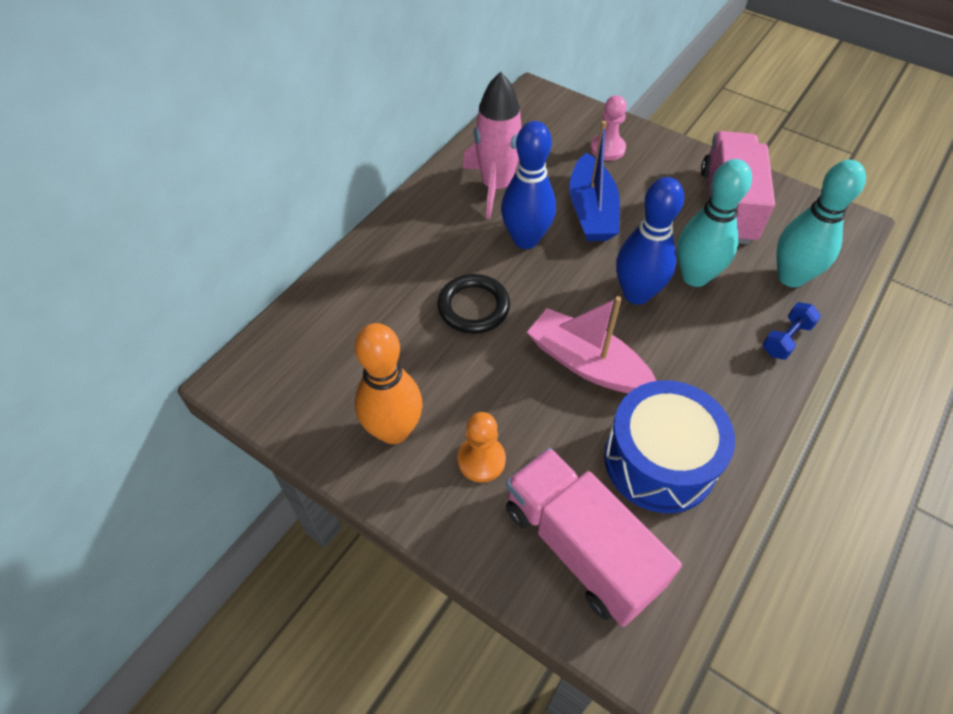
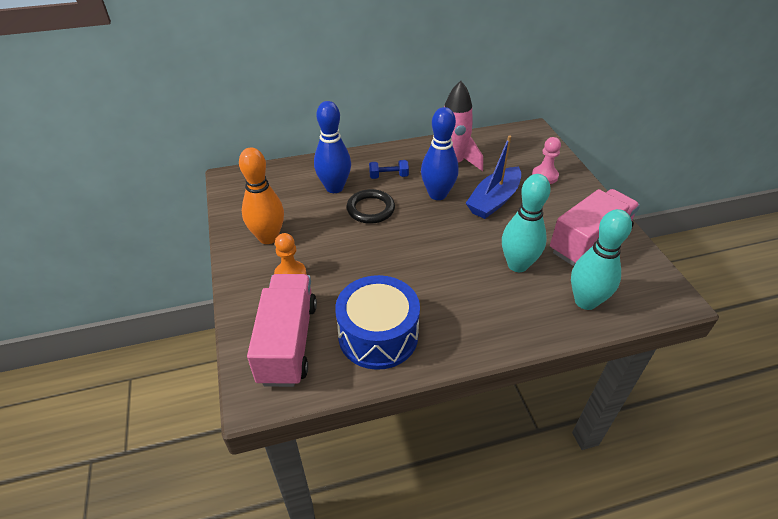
camera: 40 degrees right, 10 degrees down
pink boat [527,296,656,393] -> none
blue bowling pin [616,177,684,304] -> blue bowling pin moved to [314,101,351,193]
blue dumbbell [763,302,821,360] -> blue dumbbell moved to [369,160,409,179]

